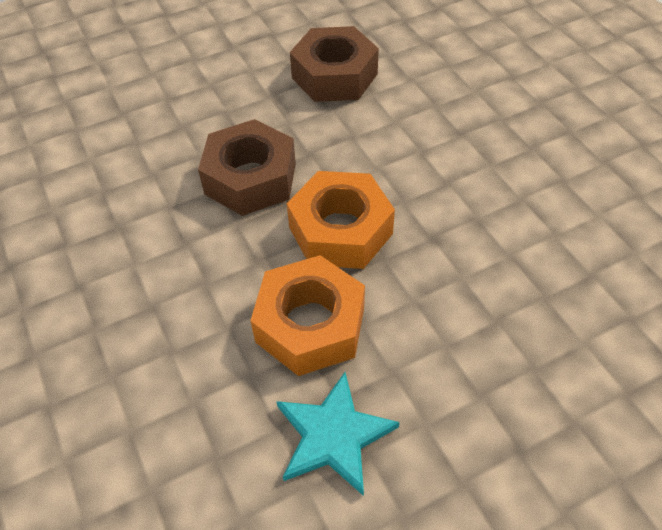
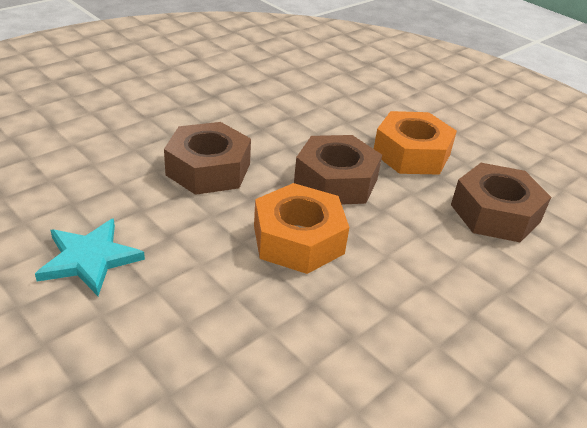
camera: 70 degrees right, 15 degrees down
orange nut [250,255,365,376] -> orange nut moved to [374,111,457,175]
none -> brown nut [164,122,251,195]

